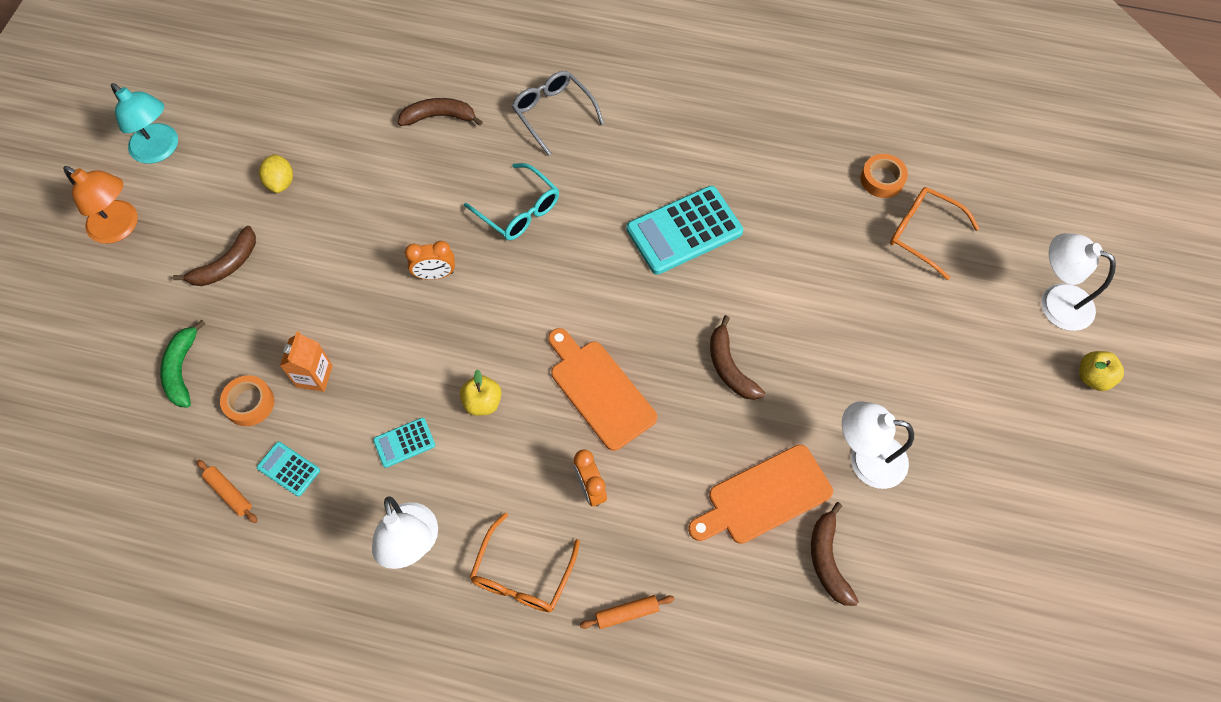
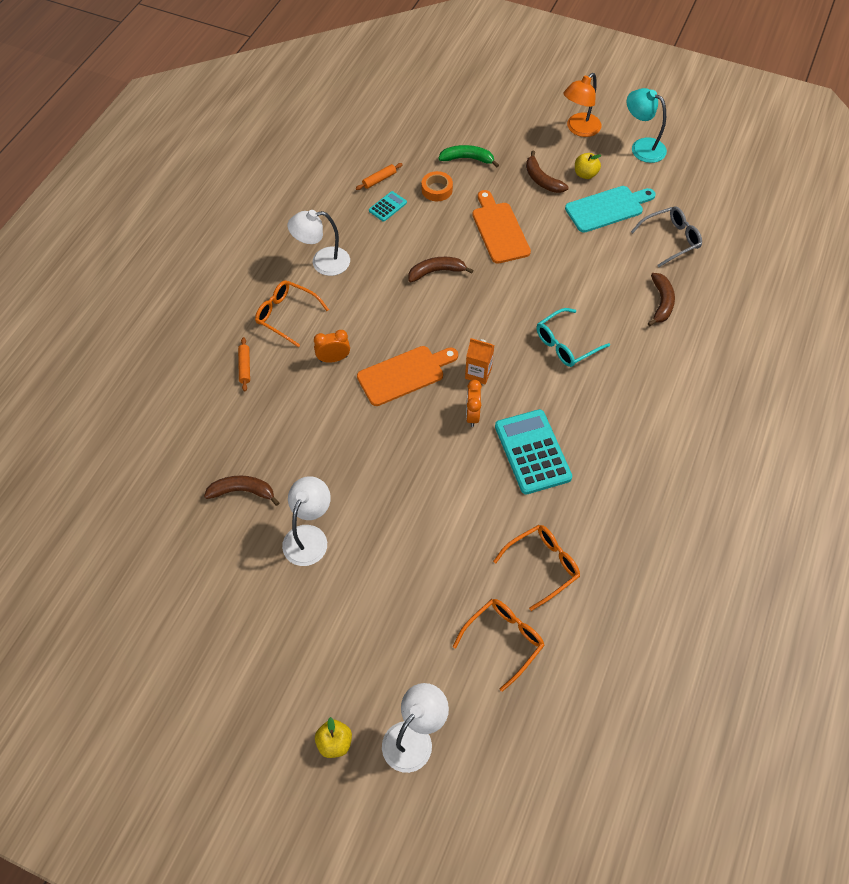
camera: 100 degrees right, 5 degrees down
turquoise lamp [111,83,178,164] -> turquoise lamp turned 75 degrees clockwise [627,88,667,163]
yellow lemon [259,154,293,193] -> turquoise cutting board [565,186,656,233]
orange carton [280,331,333,392] -> orange carton moved to [465,338,494,384]
turquoise calculator [373,418,435,468] -> none
orange clock [405,241,455,280] -> orange clock moved to [466,380,482,427]
yellow apple [460,369,502,416] -> yellow apple moved to [575,153,602,179]
grey glasses [512,71,604,156] -> grey glasses moved to [631,206,702,267]
orange cutting board [688,444,833,544] -> orange cutting board moved to [472,190,531,264]
brown banana [710,315,765,400] -> brown banana moved to [408,257,474,282]
orange tape [861,154,908,198] -> none
none -> orange glasses [493,525,580,611]

